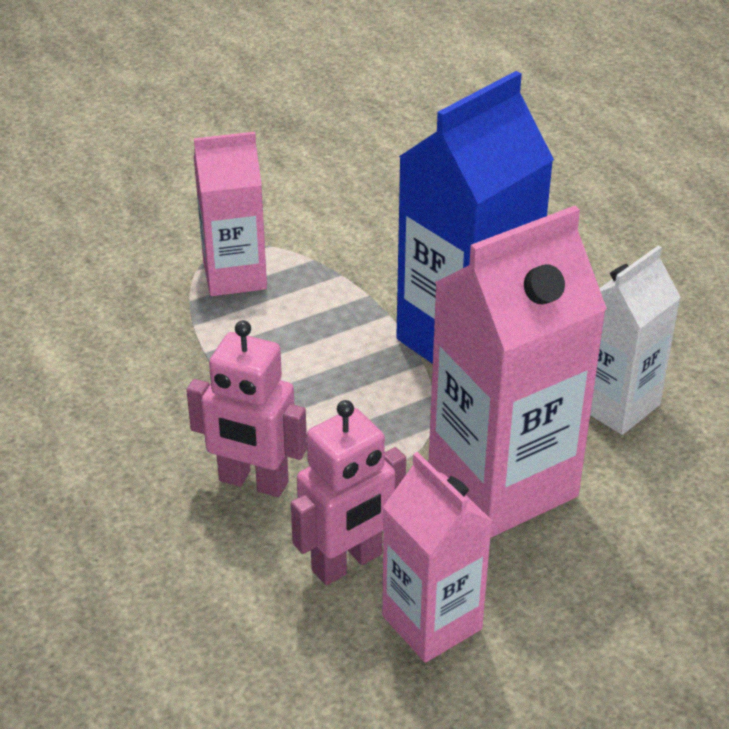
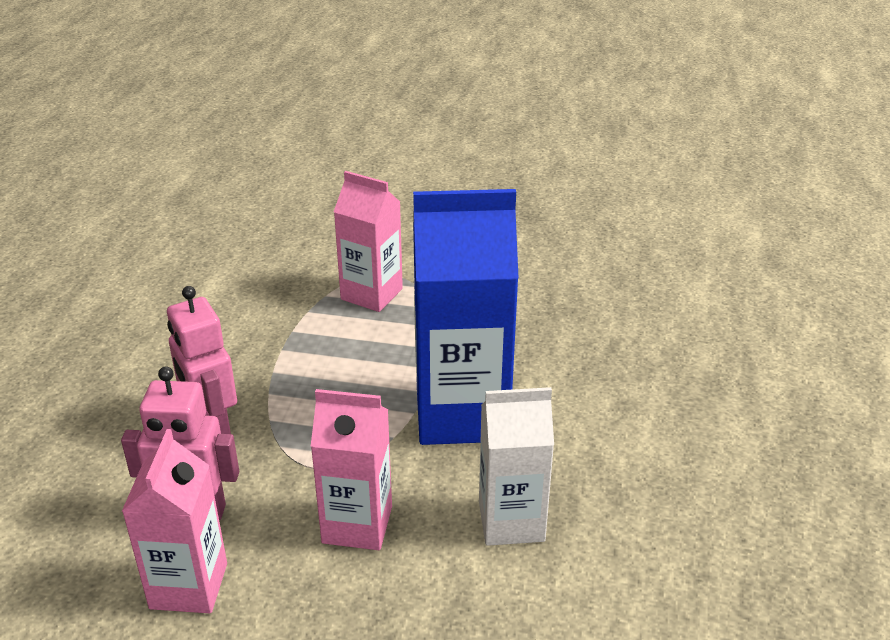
camera: 40 degrees right, 5 degrees down
pink carton [429,206,607,538] -> pink carton [311,389,392,550], size x0.61

